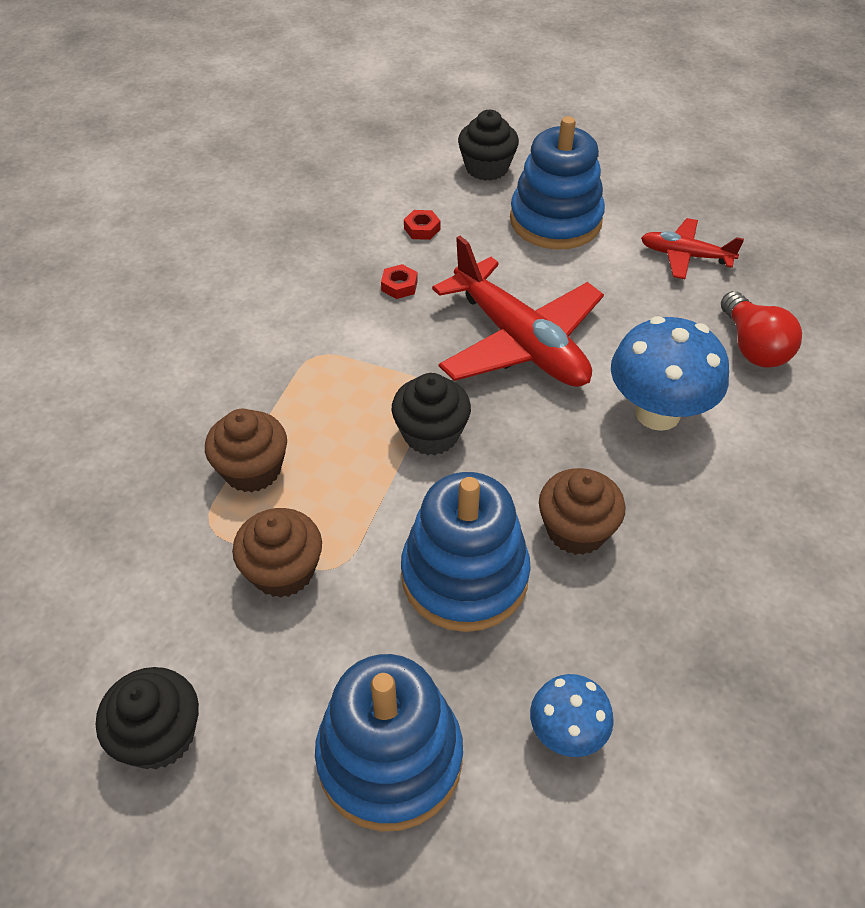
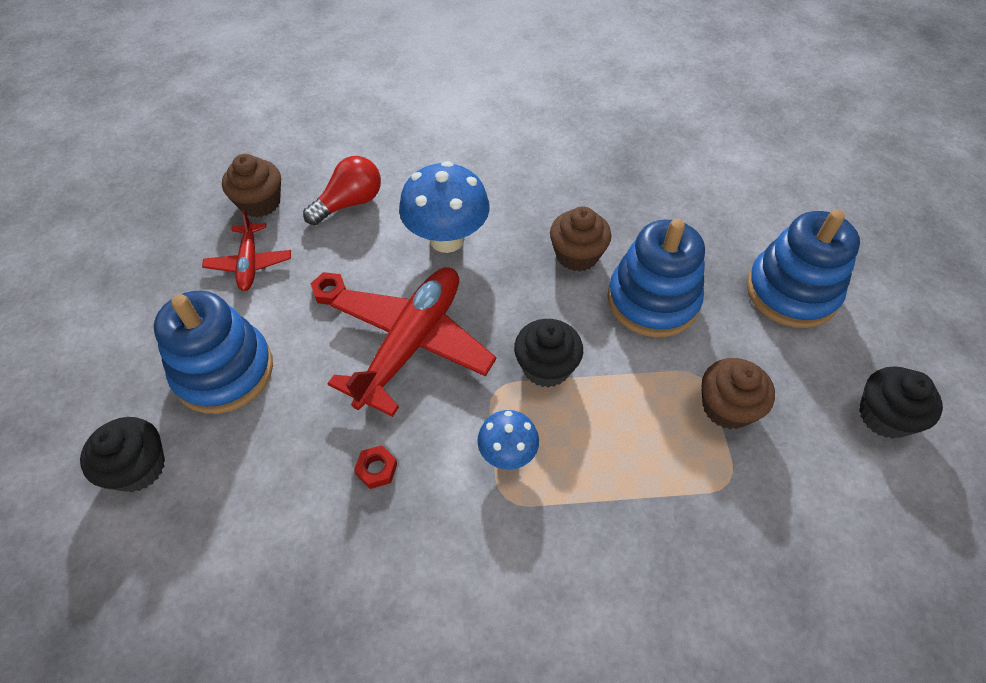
camera: 115 degrees left, 5 degrees up
brown cupcake [205,409,287,493] -> brown cupcake moved to [222,154,281,218]
red nut [404,210,440,240] -> red nut moved to [310,272,346,305]
blue mushroom [530,674,614,757] -> blue mushroom moved to [477,410,539,470]

